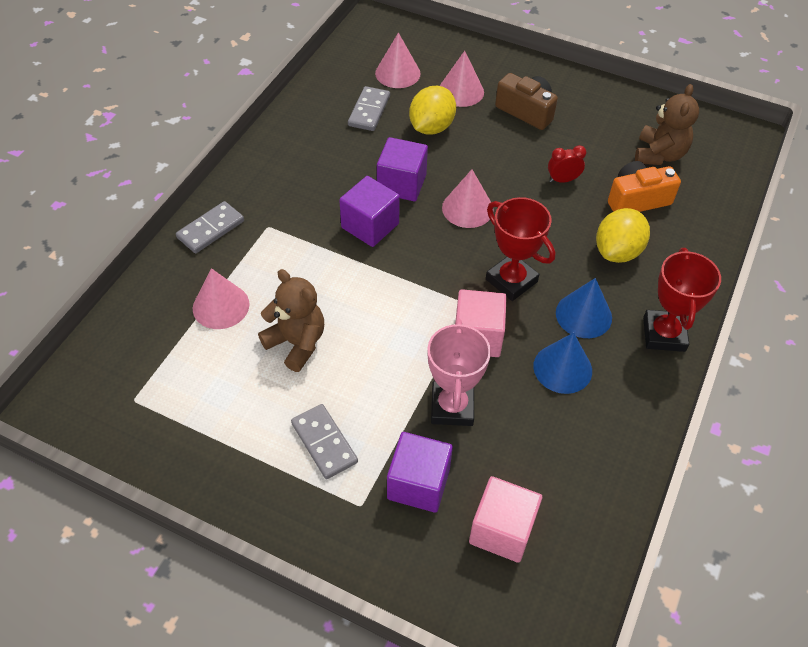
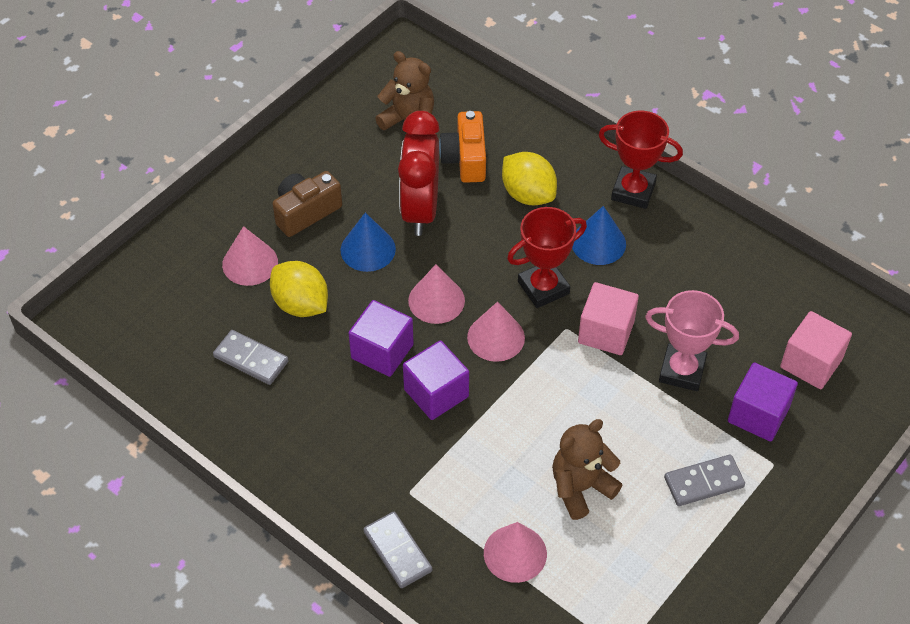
camera: 75 degrees left, 0 degrees up
pink cone [375,33,421,88] -> pink cone moved to [467,302,525,362]
blue cone [533,333,592,394] -> blue cone moved to [341,212,396,272]
red clock [548,145,586,183] -> red clock [398,111,440,236], size x2.35

